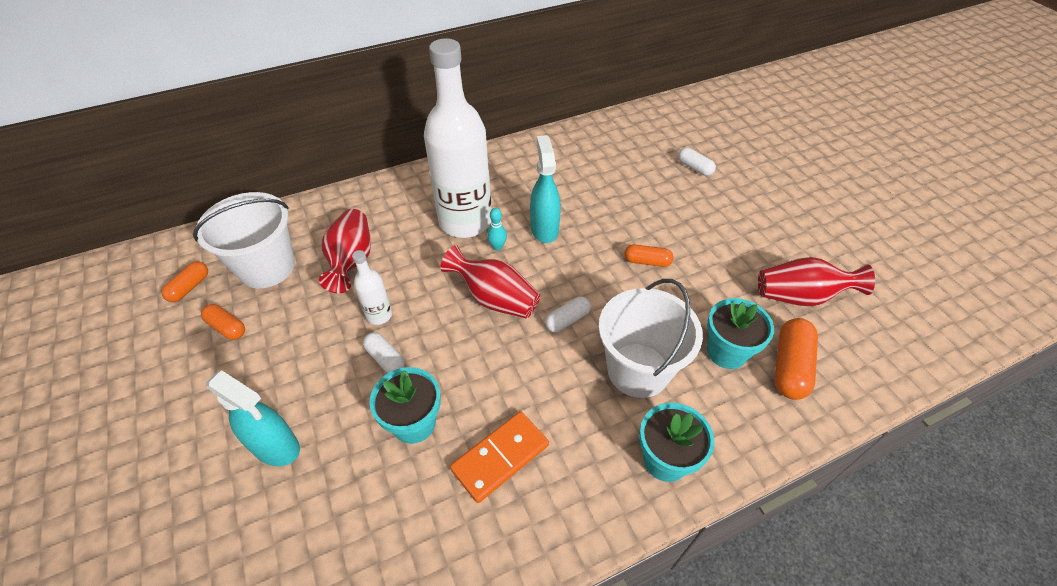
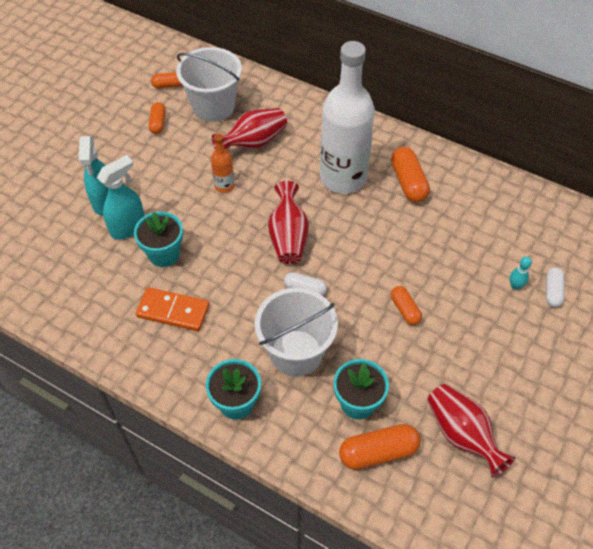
camera: 55 degrees right, 5 degrees up
white bottle [352,250,392,325] -> orange bottle [211,134,235,193]
white capsule [363,332,405,373] -> none
turquoise bowling pin [487,208,507,251] -> turquoise bowling pin moved to [509,257,532,290]
turquoise spray bottle [530,135,561,243] -> turquoise spray bottle moved to [97,155,144,240]
none -> orange capsule [391,147,430,203]

